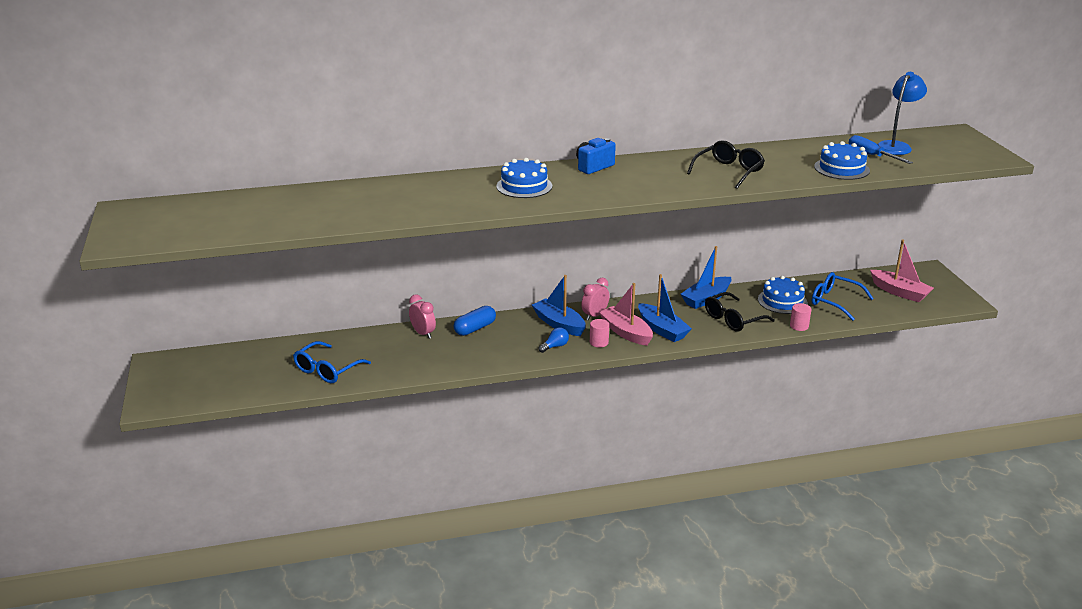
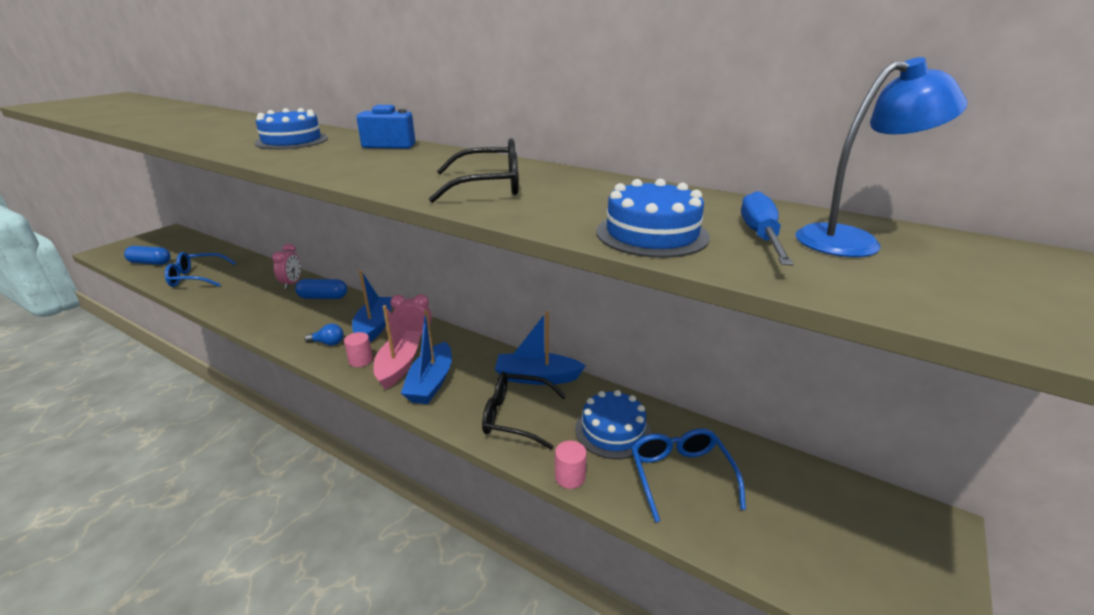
camera: 45 degrees right, 0 degrees up
pink boat [870,240,934,302] -> none
none -> blue capsule [124,246,171,265]

